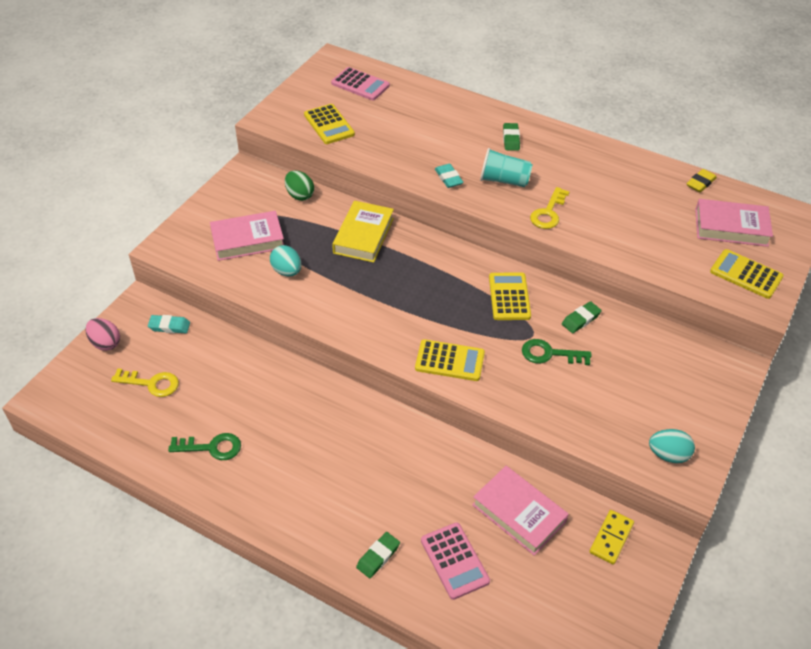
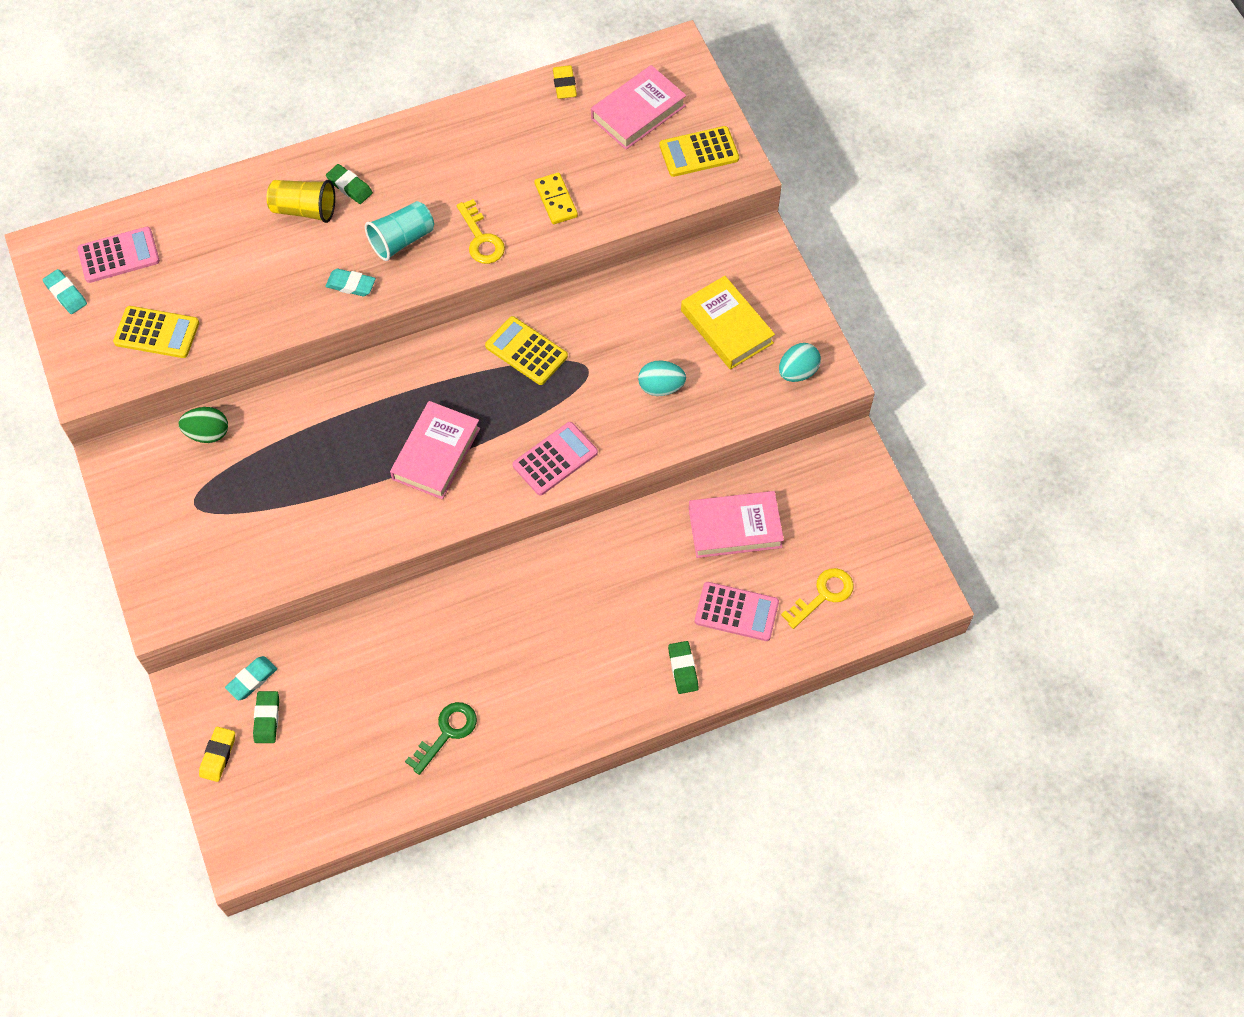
camera: 50 degrees left, 15 degrees up
pink egg [85,318,120,351] -> yellow eraser [199,726,235,782]
yellow key [111,369,179,397] -> yellow key moved to [781,568,854,629]
pink book [210,211,284,261] -> pink book moved to [390,401,480,499]
turquoise egg [270,245,301,276] -> turquoise egg moved to [638,361,686,396]
yellow book [332,201,394,263] -> yellow book moved to [681,276,775,370]
yellow calculator [415,339,485,381] -> pink calculator [512,422,598,496]
green key [522,339,592,365] -> none
green eraser [562,301,602,333] -> green eraser moved to [253,691,279,743]
yellow domino [590,510,634,565] -> yellow domino moved to [534,173,578,224]
none -> turquoise eraser [42,269,87,314]
none -> yellow cup [267,180,335,223]

